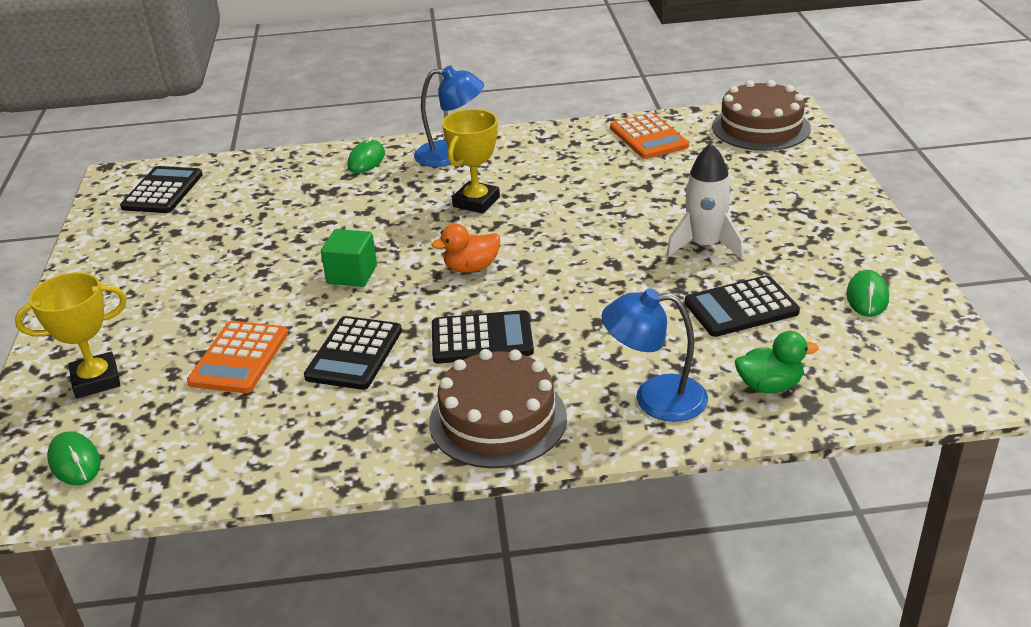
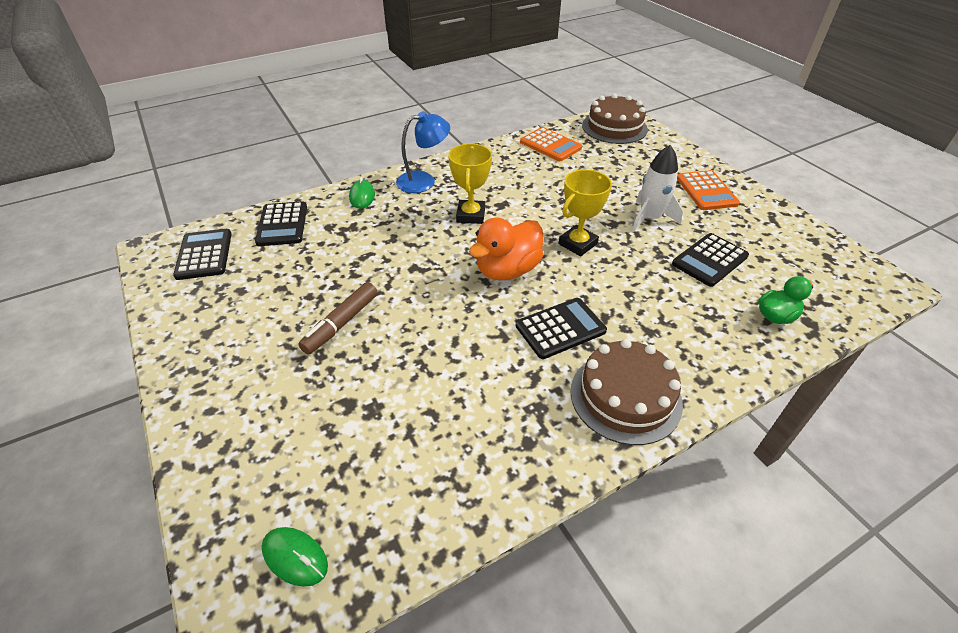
camera: 25 degrees left, 10 degrees up
yellow trophy [15,272,127,398] -> yellow trophy moved to [558,170,612,256]
orange calculator [187,321,288,393] -> orange calculator moved to [677,170,740,210]
black calculator [304,316,402,390] -> black calculator moved to [255,201,307,246]
green cube [321,229,377,287] -> none
orange duck [431,223,500,273] -> orange duck [469,218,544,281], size x1.66
blue lamp [602,288,708,422] -> none
green mouse [846,270,889,317] -> none
none -> brown marker [298,282,378,354]

